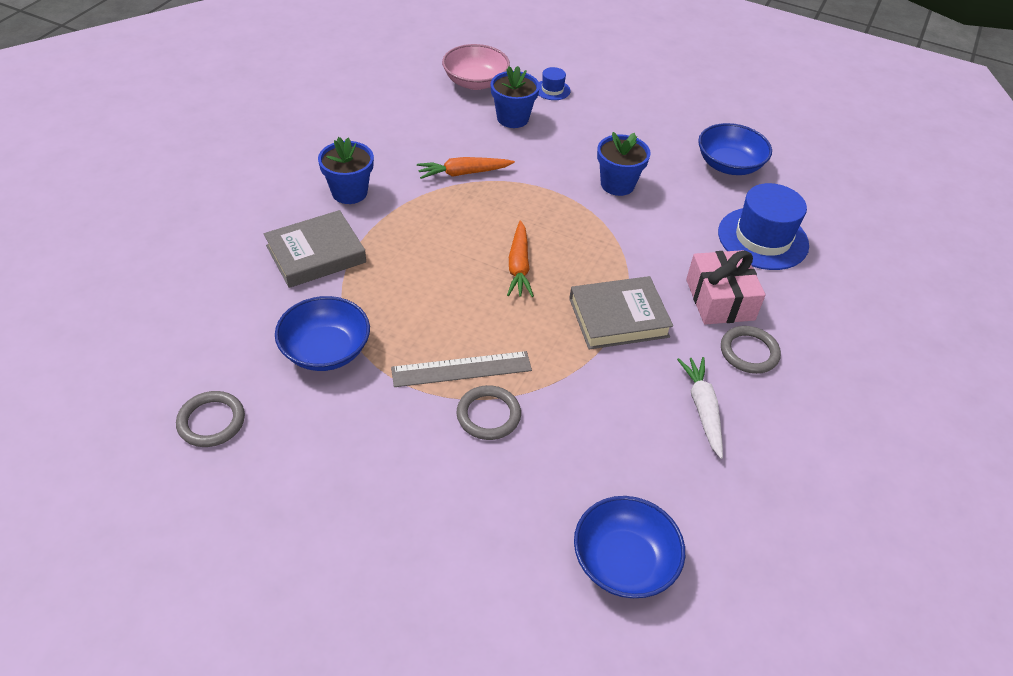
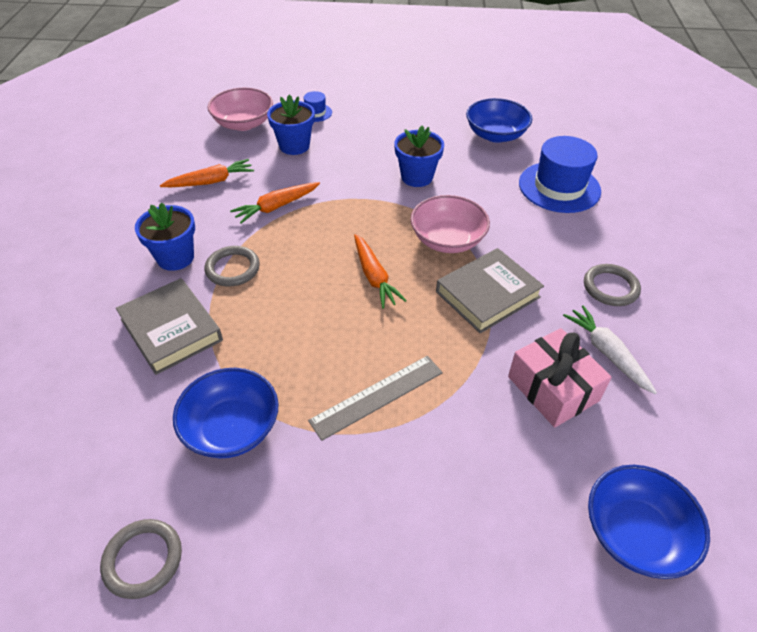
camera: 20 degrees left, 0 degrees up
grey book [264,210,366,288] -> grey book turned 75 degrees counterclockwise [116,278,223,375]
grey ring [456,385,521,440] -> grey ring moved to [205,246,260,286]
pink gift [686,250,765,325] -> pink gift moved to [508,328,612,428]
none -> orange carrot [160,159,254,187]
none -> pink bowl [410,195,490,253]

